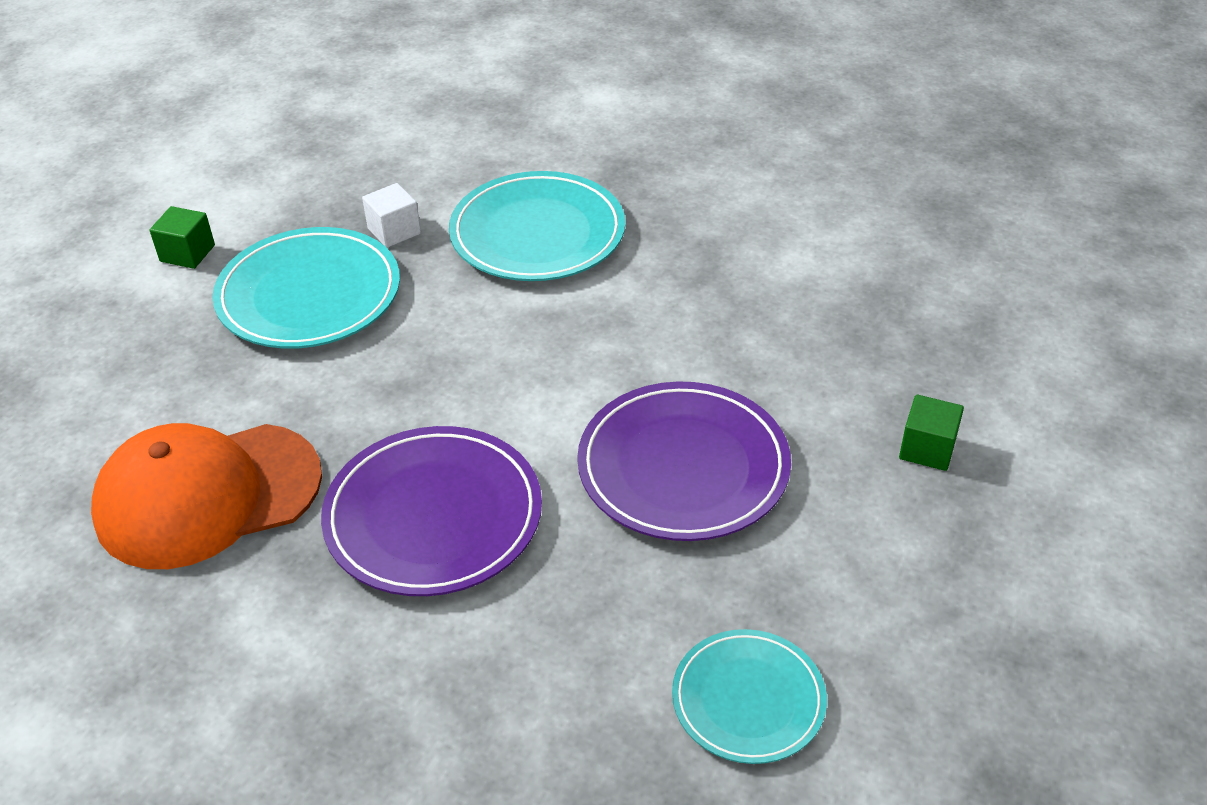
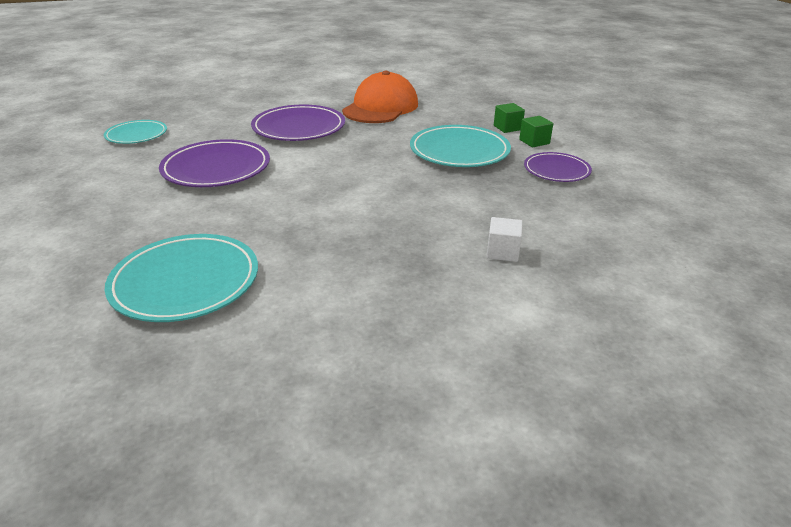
camera: 135 degrees right, 10 degrees down
white cube [362,183,421,248] -> white cube moved to [486,217,523,262]
turquoise plate [449,171,625,281] -> turquoise plate moved to [105,234,258,322]
green cube [899,395,964,471] -> green cube moved to [494,103,525,133]
none -> purple plate [524,152,592,182]

